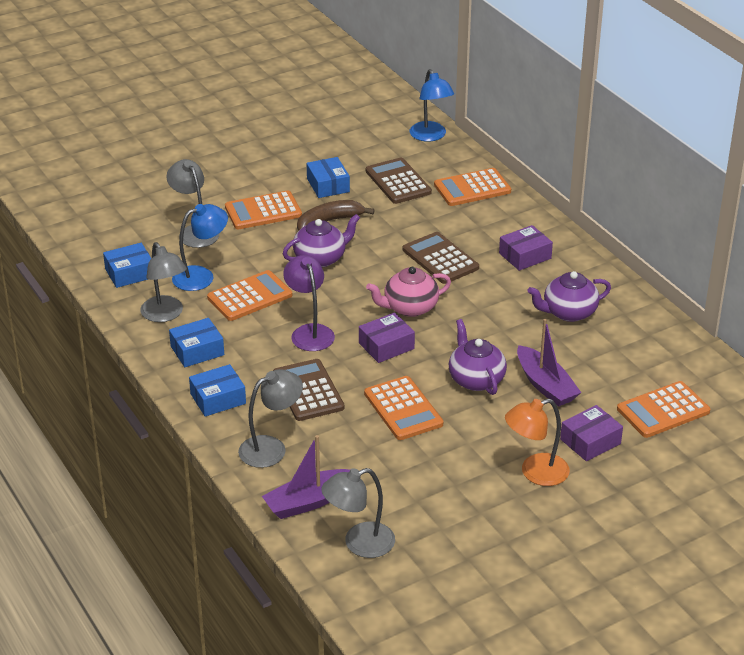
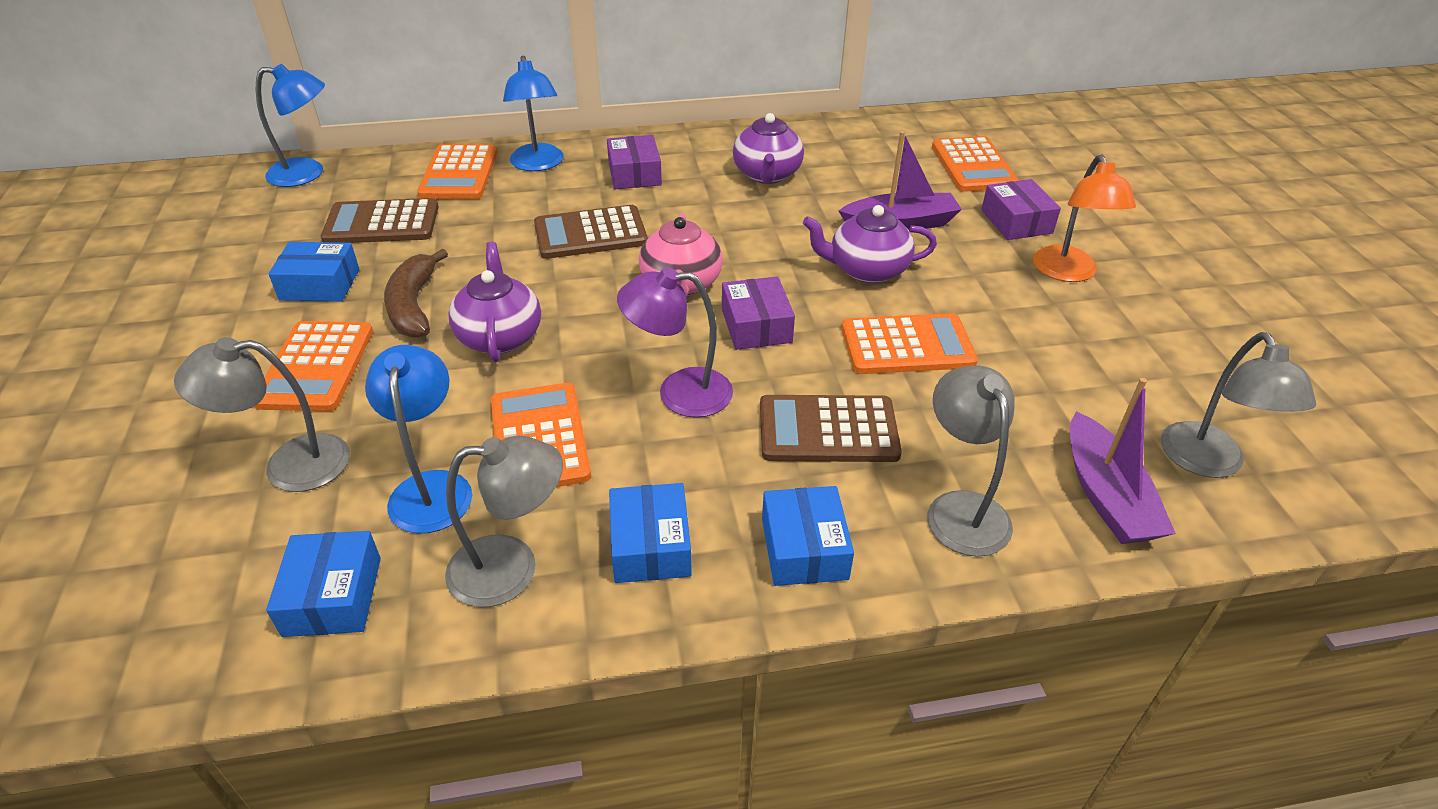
camera: 70 degrees left, 5 degrees up
none -> blue lamp [503,56,563,171]

